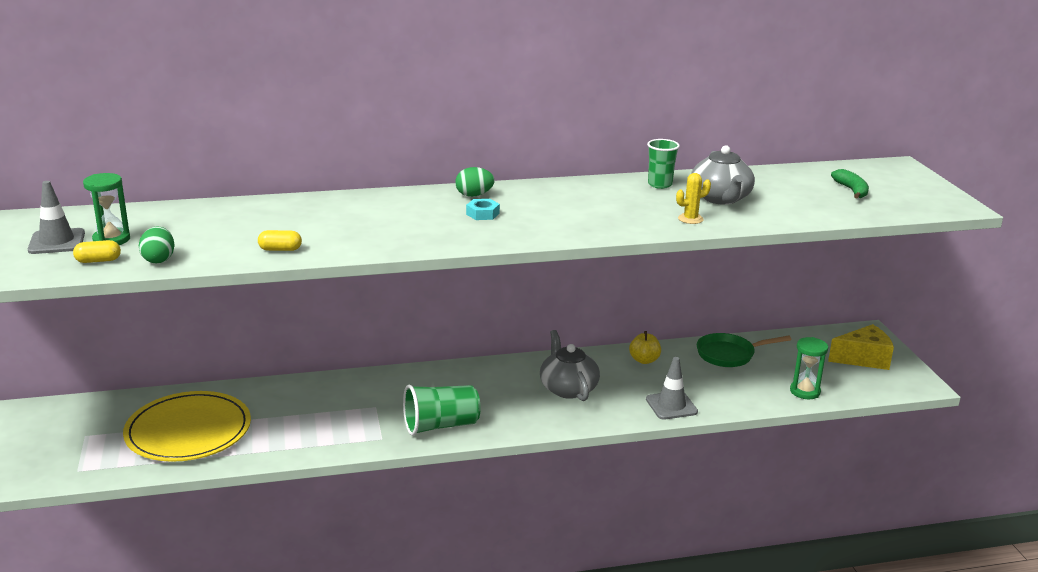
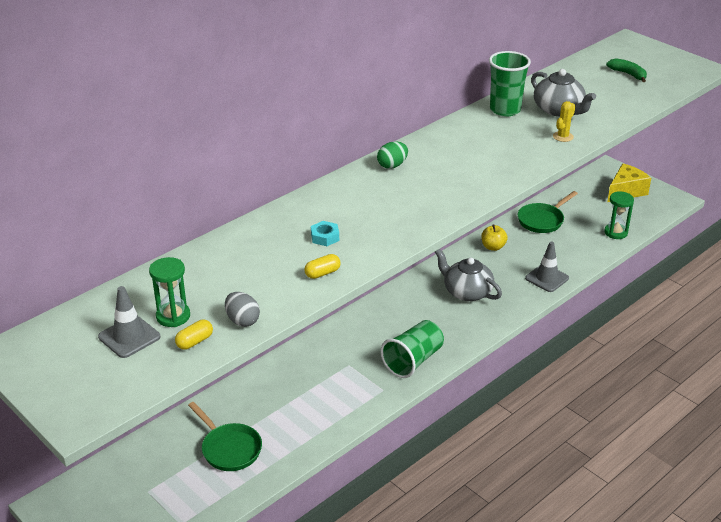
camera: 30 degrees left, 10 degrees up
yellow plate [123,391,251,462] -> green pan [188,402,262,471]
green egg [139,226,175,263] -> grey egg [225,292,260,327]
turquoise nut [466,199,500,220] -> turquoise nut moved to [311,221,339,246]
green cup [647,139,680,189] -> green cup [489,51,531,116], size x1.54

